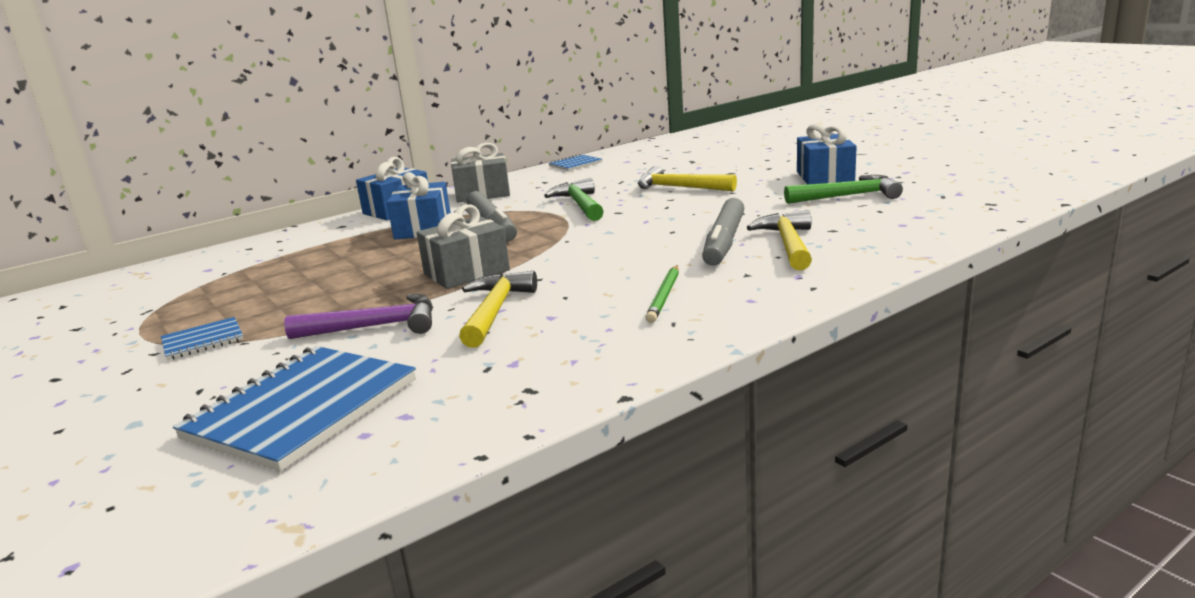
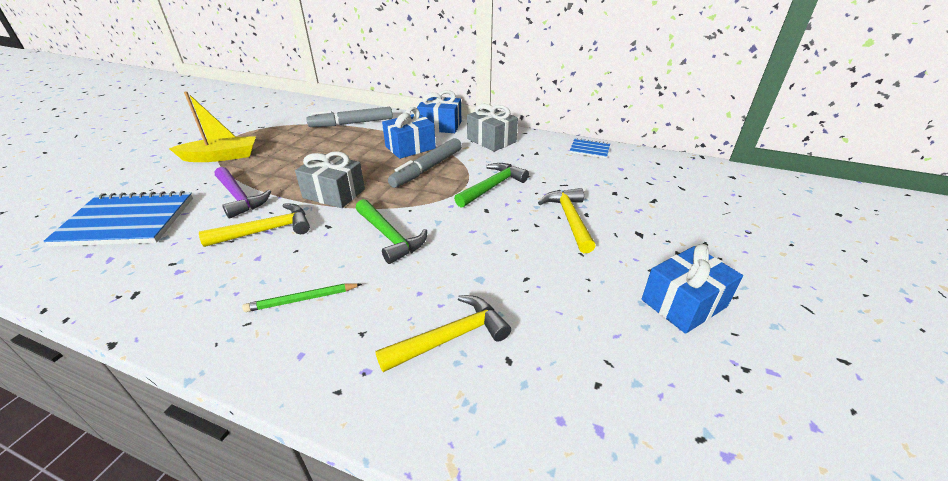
camera: 55 degrees right, 15 degrees up
blue notebook [161,317,244,360] -> yellow boat [169,91,256,162]
grey marker [702,198,744,266] -> grey marker moved to [306,107,393,127]
green hammer [784,175,903,204] -> green hammer moved to [355,199,427,264]

